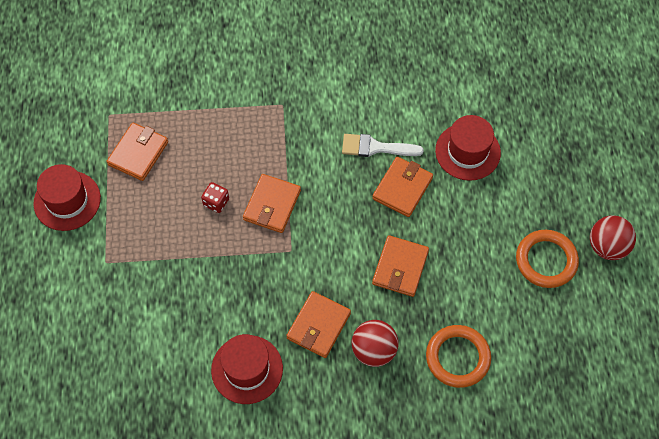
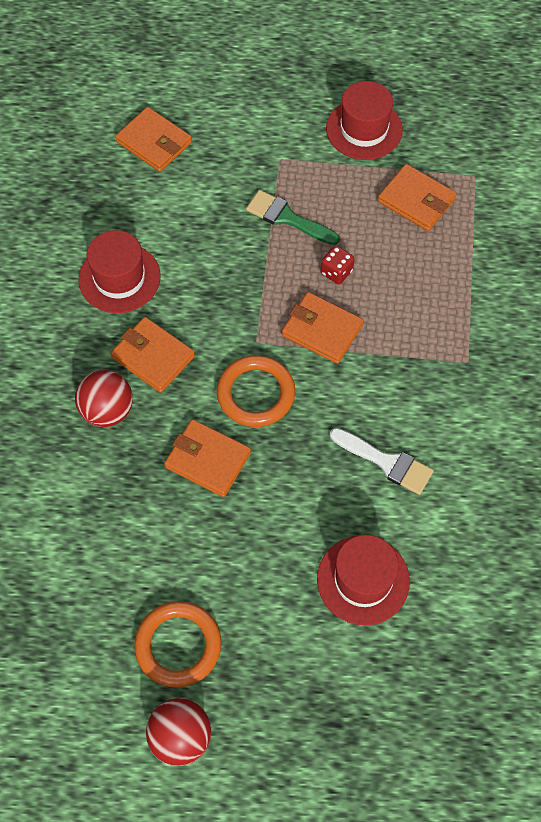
camera: 100 degrees right, 0 degrees up
white brush [342,134,424,157] -> white brush turned 105 degrees clockwise [330,428,434,495]
orange wallet [372,157,433,217] -> orange wallet moved to [115,107,192,172]
orange ring [426,325,491,388] -> orange ring moved to [217,355,295,427]
none -> green brush [246,190,340,245]

